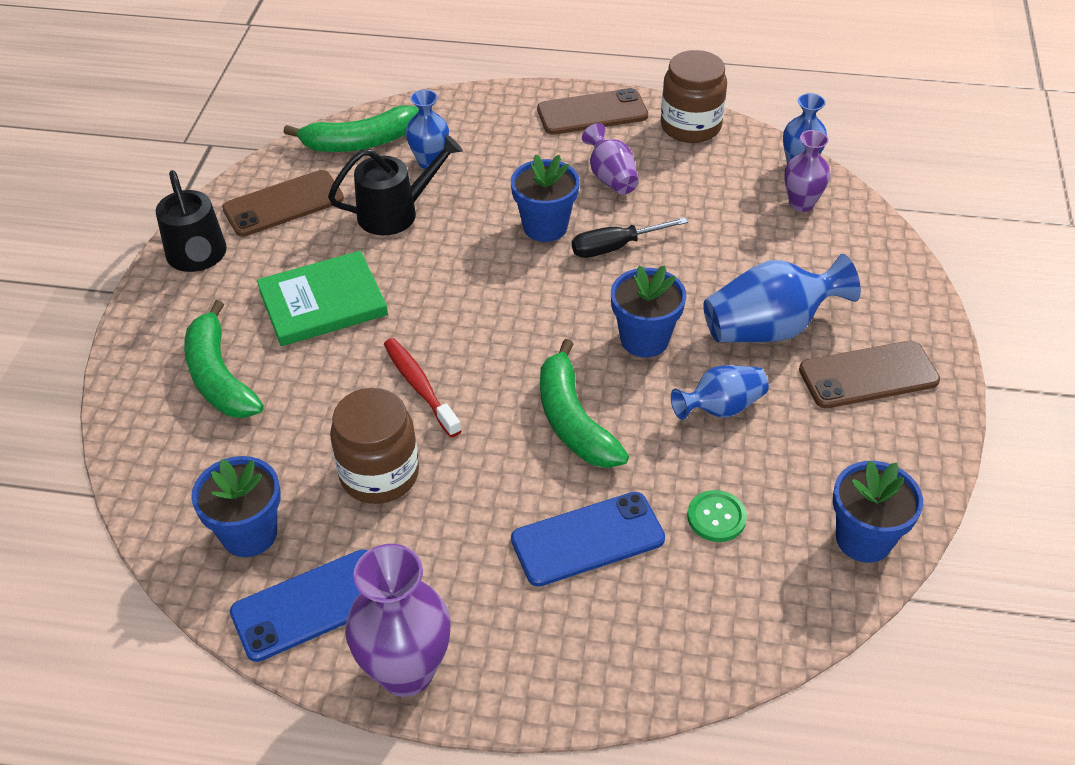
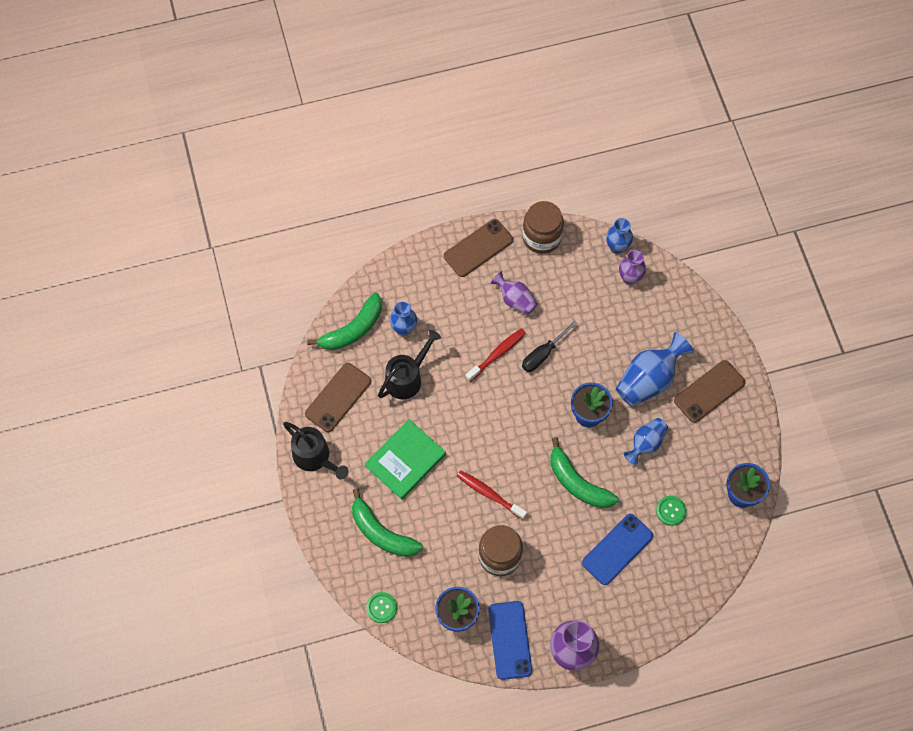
camera: 25 degrees left, 20 degrees up
blue phone [230,550,367,662] -> blue phone turned 45 degrees counterclockwise [488,601,532,680]
blue flower pot [511,154,579,242] -> red toothbrush [466,328,526,382]
none -> green button [366,592,397,623]

